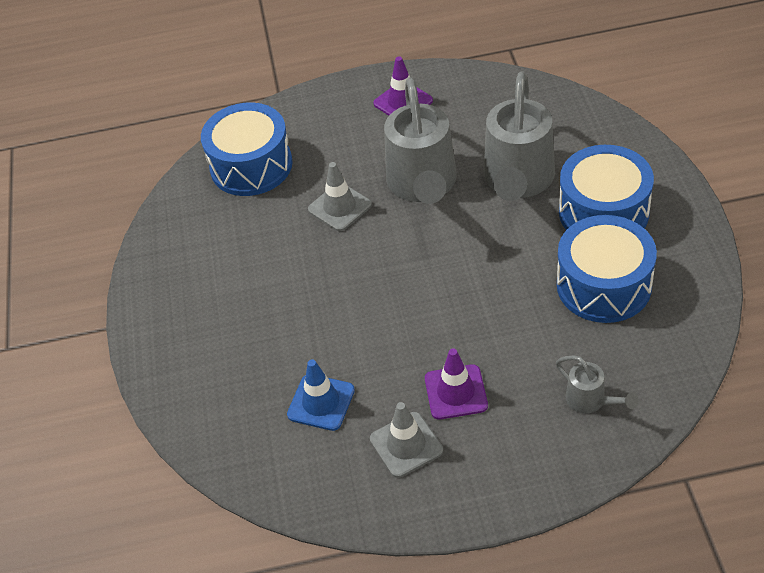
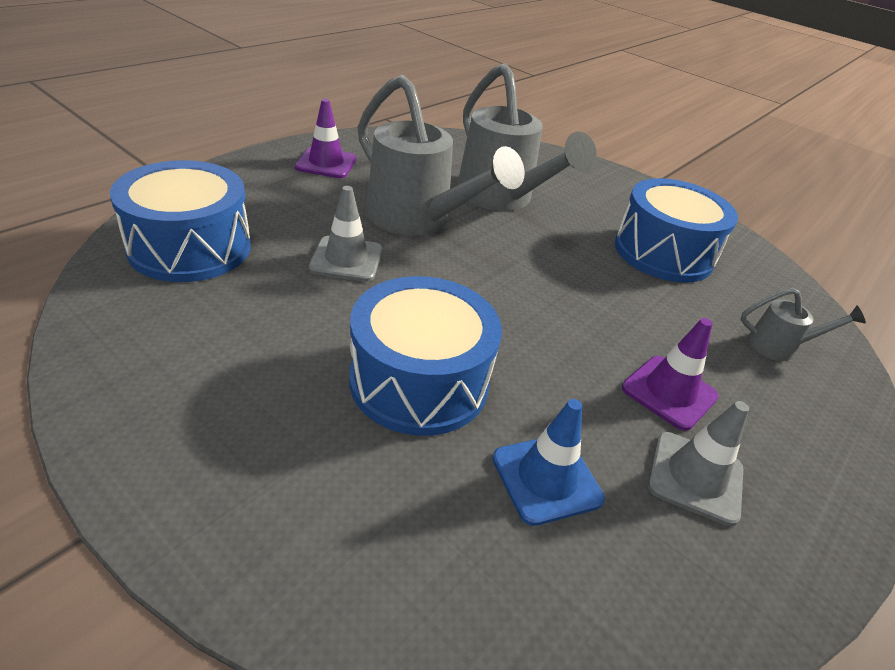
camera: 50 degrees left, 10 degrees down
blue drum [559,145,654,230] -> blue drum moved to [349,276,502,436]

